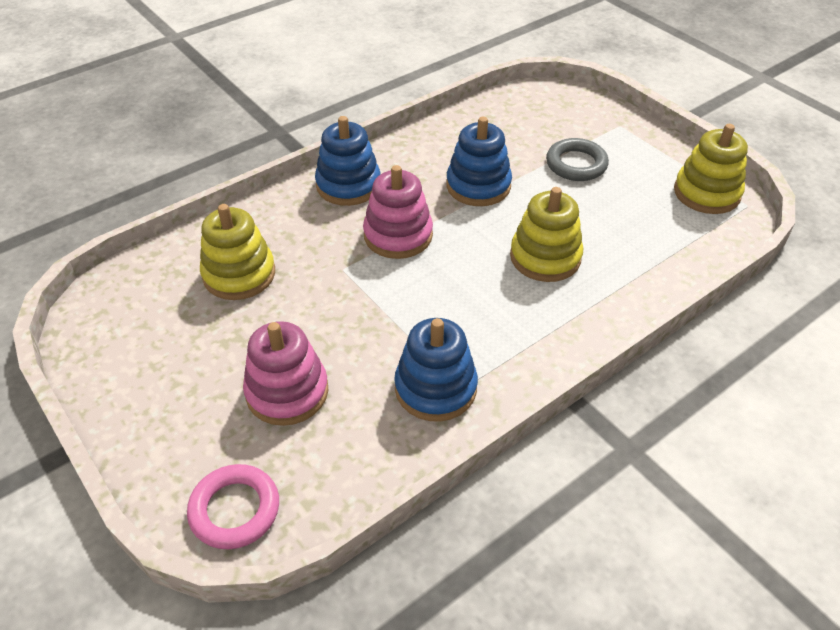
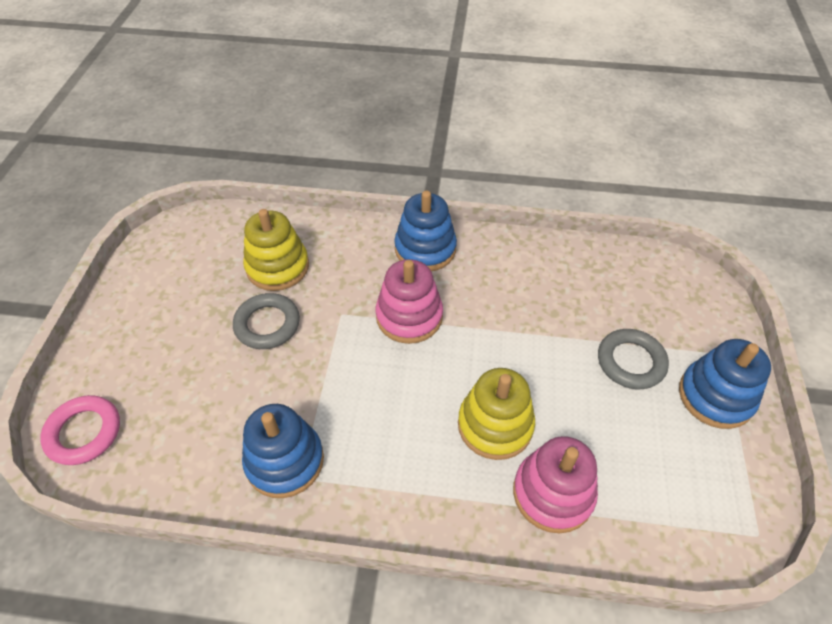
camera: 45 degrees right, 5 degrees up
pink stacking toy [243,321,328,426] -> pink stacking toy moved to [513,436,598,533]
blue stacking toy [446,117,512,206] -> blue stacking toy moved to [679,339,771,429]
yellow stacking toy [674,124,748,214] -> none
none -> grey ring [233,293,300,349]

